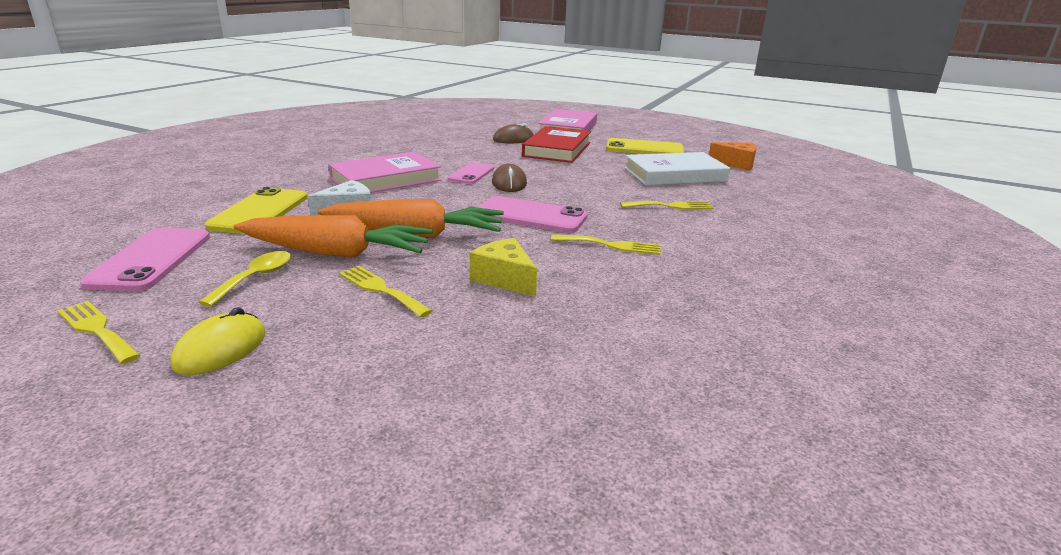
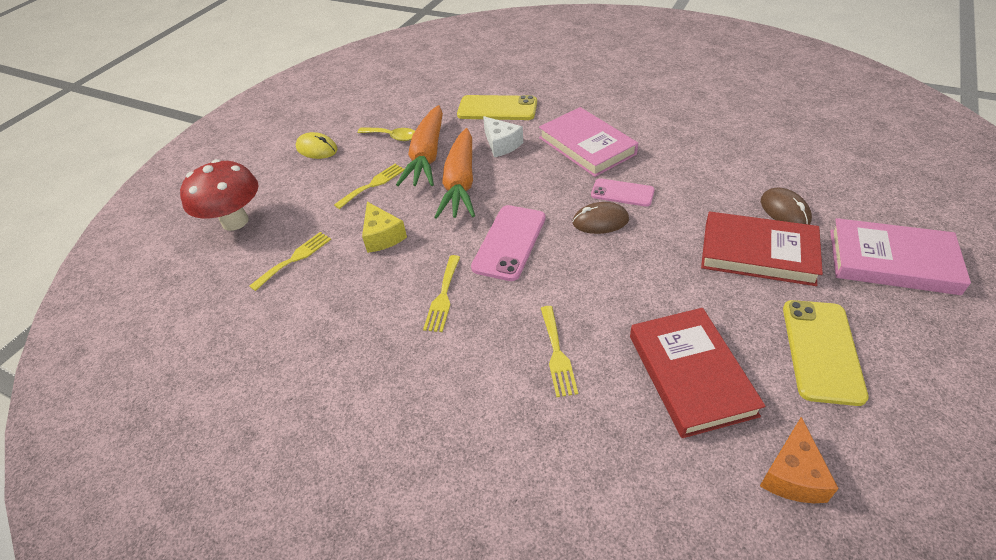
camera: 95 degrees right, 20 degrees up
yellow fork [57,301,141,364] -> yellow fork moved to [249,232,331,291]
pink phone [80,228,210,291] -> none
yellow cheese [470,238,537,297] -> yellow cheese turned 105 degrees clockwise [362,202,407,253]
white book [624,152,730,186] -> red book [630,308,766,438]
none -> red mushroom [180,159,259,231]

